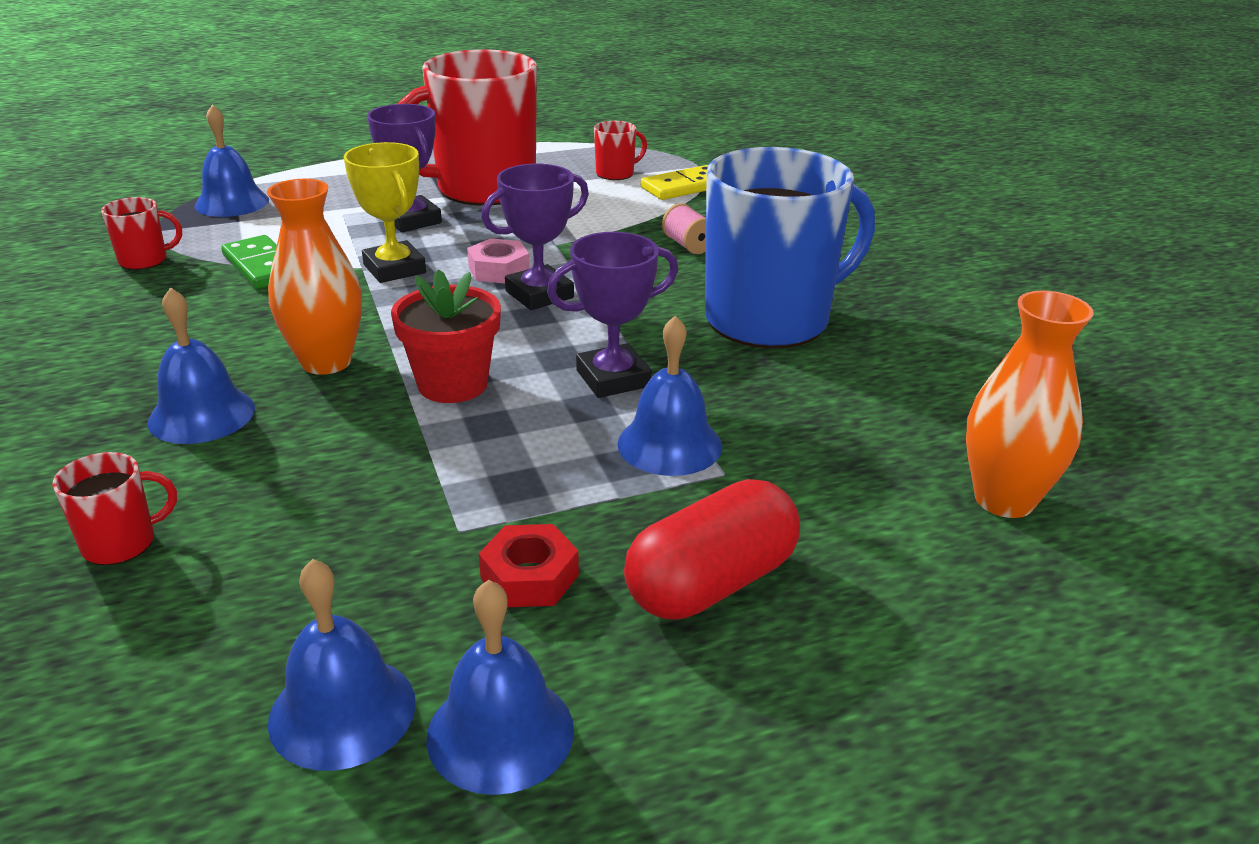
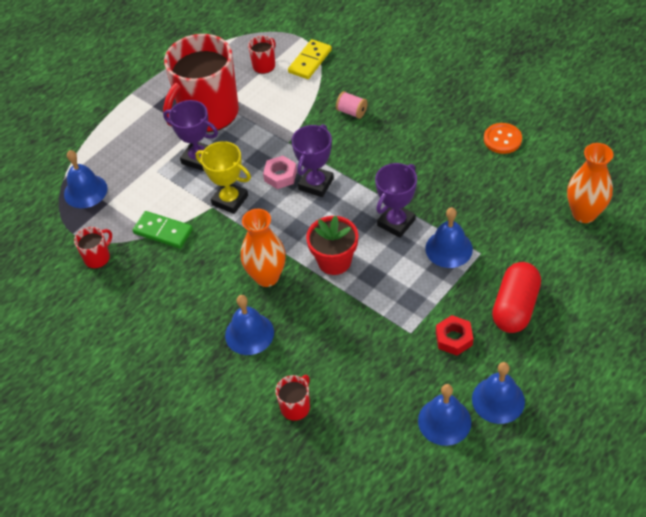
camera: 25 degrees left, 20 degrees up
blue mug [705,147,875,348] -> none
none -> orange button [484,123,522,154]

